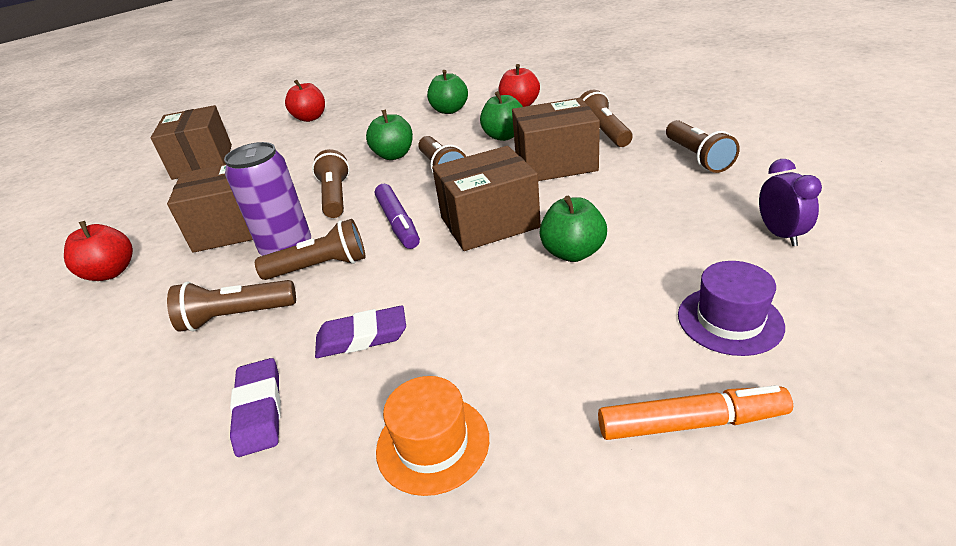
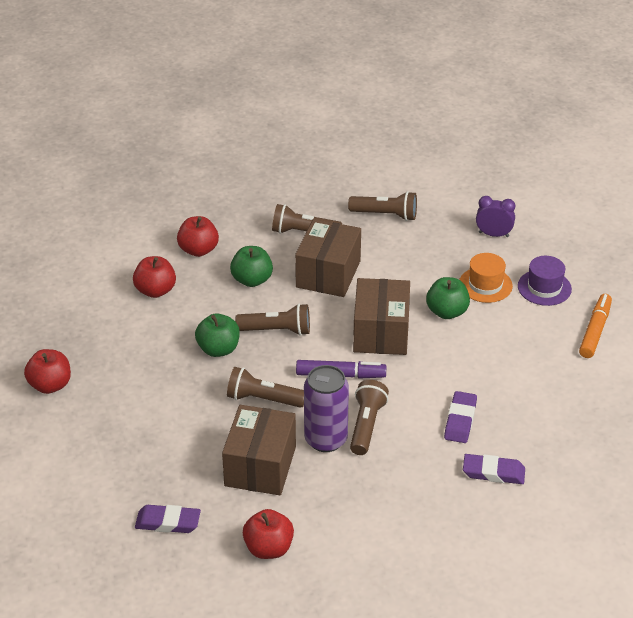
camera: 70 degrees left, 5 degrees up
brown box [150,105,232,180] -> none
brown flashlight [167,280,296,332] -> none
orange hat [376,376,489,496] -> orange hat moved to [459,253,513,303]
green apple [427,70,468,114] -> red apple [133,256,176,298]
none -> purple eraser [135,505,201,533]

